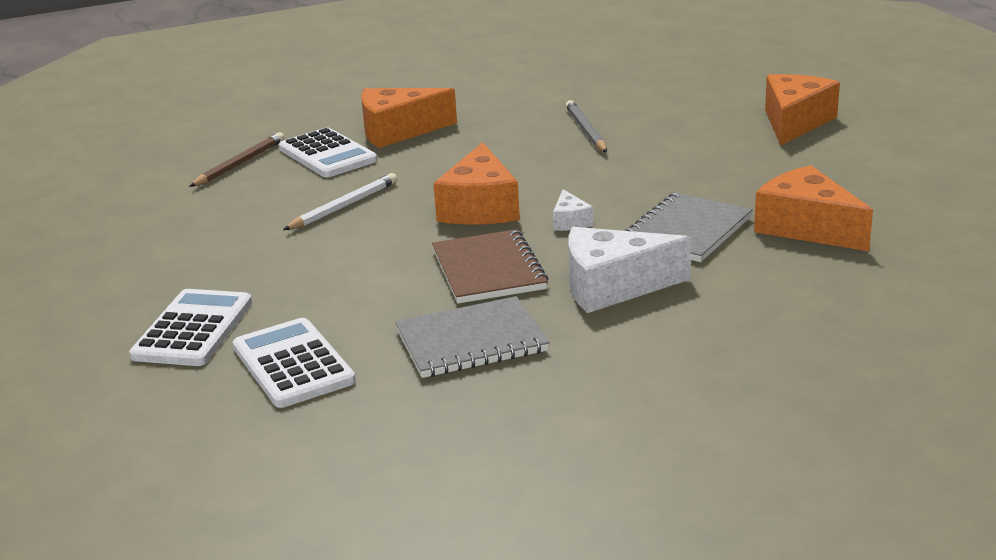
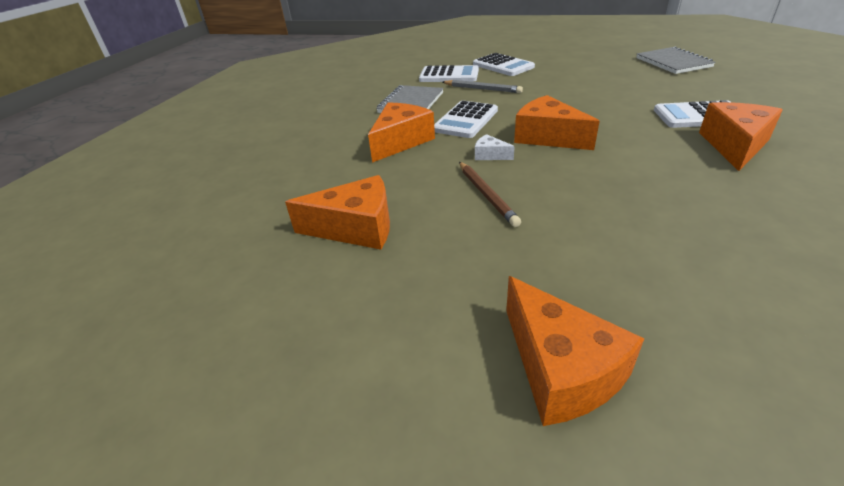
camera: 130 degrees right, 10 degrees up
brown pencil [189,132,285,187] -> brown pencil moved to [459,162,521,227]
white pencil [283,173,397,230] -> none
brown notebook [432,229,548,304] -> white calculator [434,101,498,138]
grey pencil [565,100,607,153] -> grey pencil moved to [442,80,523,93]
white cheese [568,227,692,313] -> orange cheese [368,103,435,163]
grey notebook [624,192,752,262] -> grey notebook moved to [636,47,716,74]

